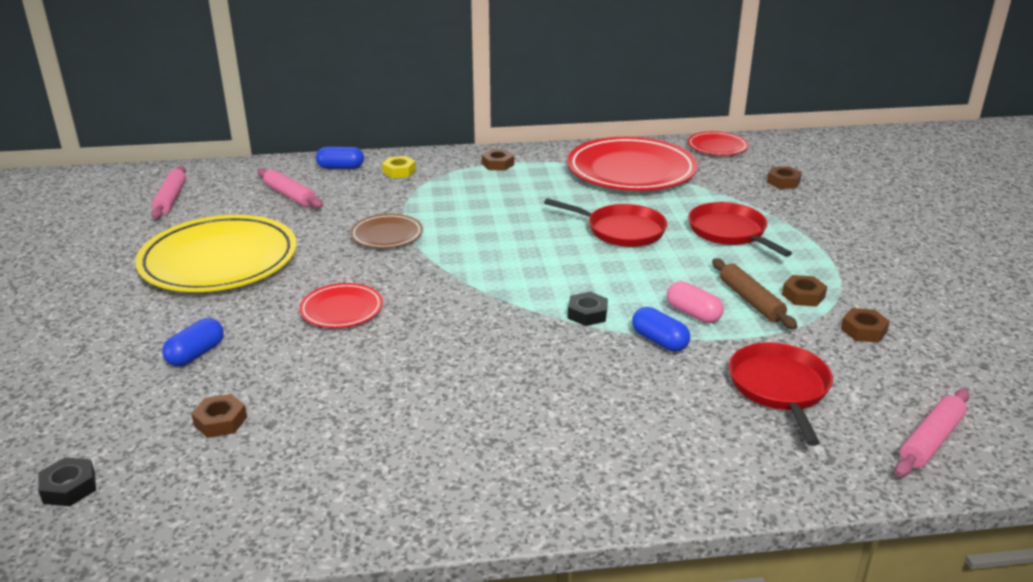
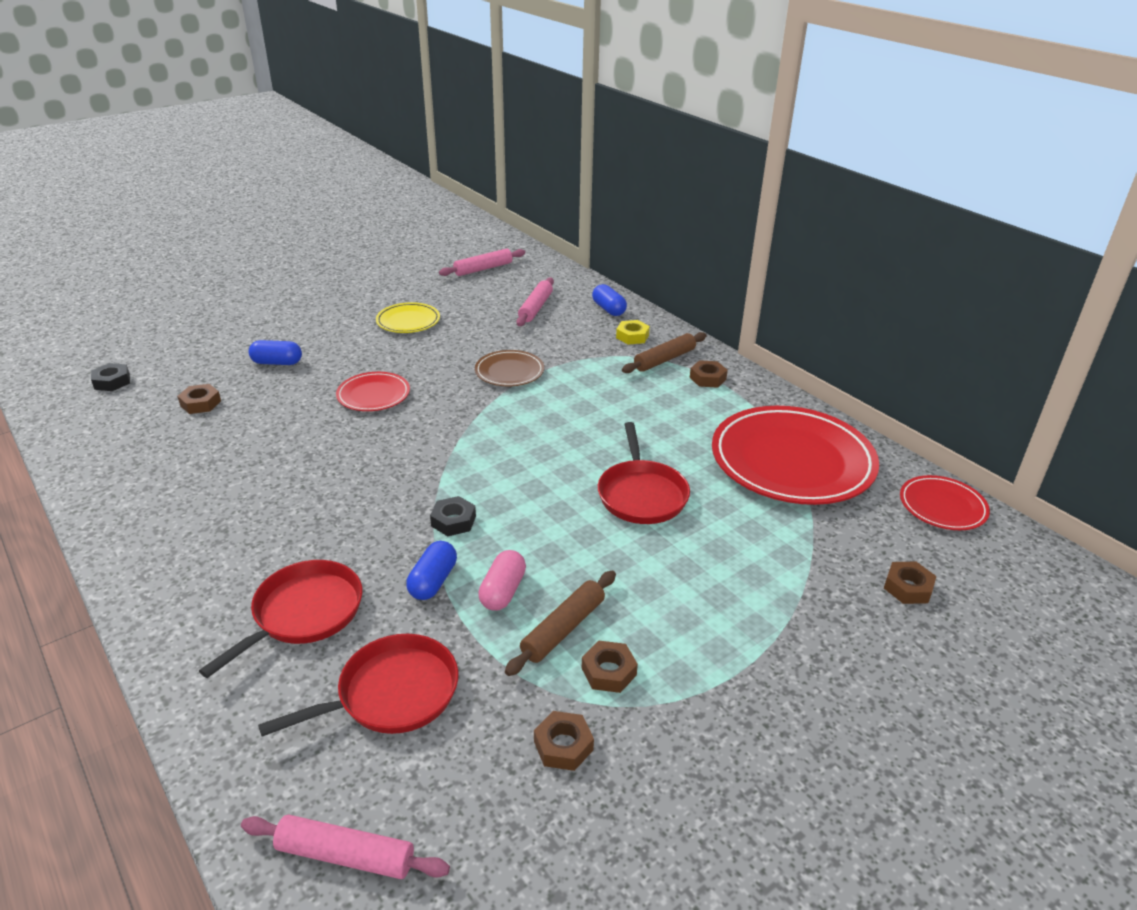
camera: 60 degrees right, 5 degrees up
yellow plate [135,215,297,292] -> yellow plate [376,302,440,333], size x0.49
red pan [688,202,792,257] -> red pan moved to [199,560,362,678]
none -> brown rolling pin [622,332,707,373]

